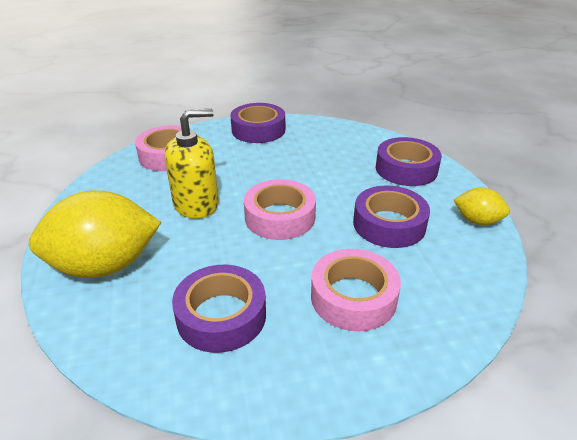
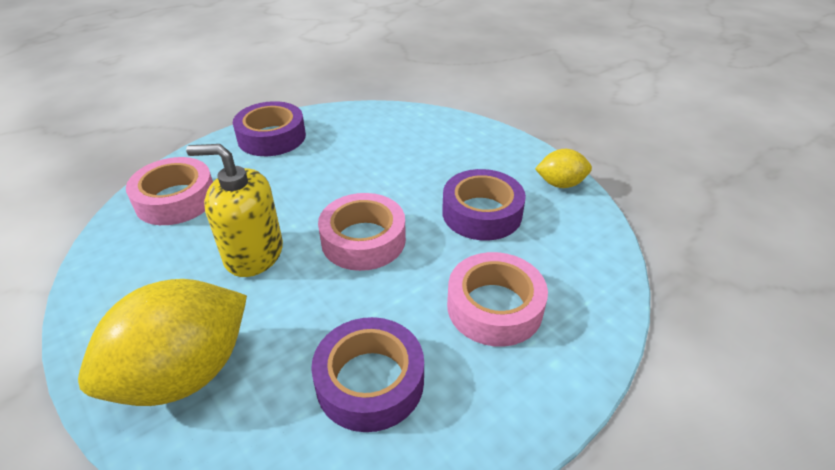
camera: 25 degrees left, 5 degrees up
yellow soap dispenser [165,109,219,219] -> yellow soap dispenser turned 120 degrees counterclockwise [186,144,283,277]
purple tape [376,137,442,186] -> none

